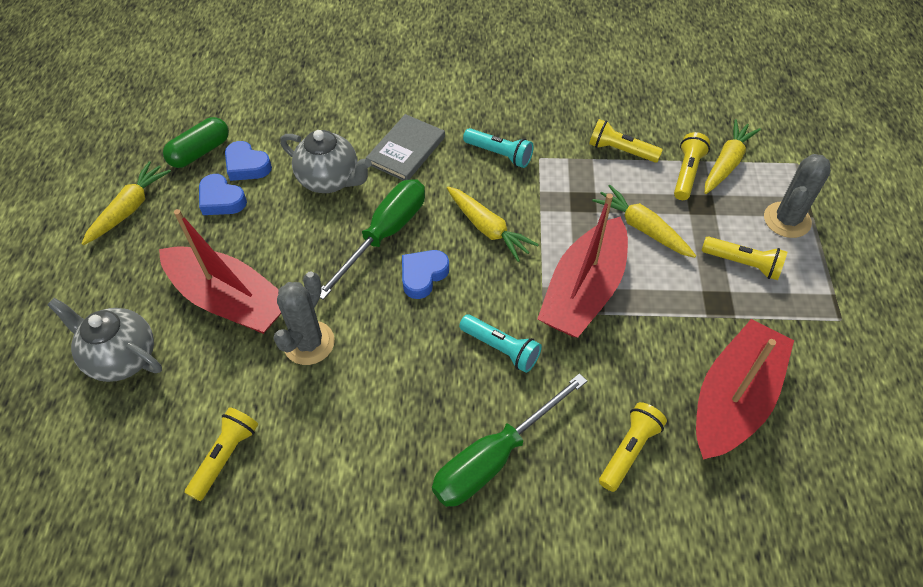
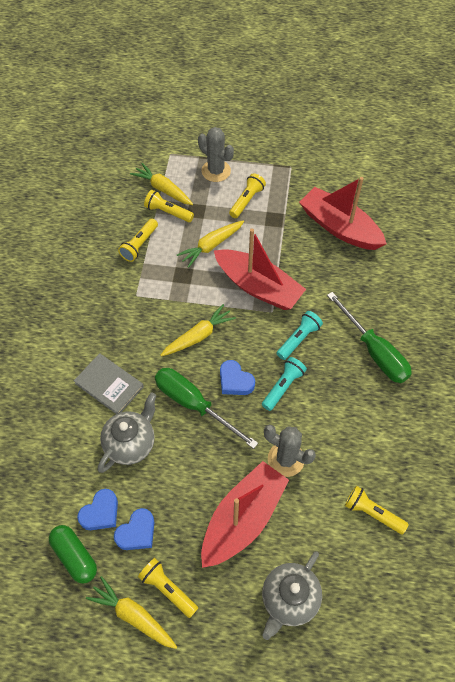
camera: 85 degrees left, 5 degrees up
turquoise flashlight [463,128,534,168] -> turquoise flashlight moved to [262,357,307,411]
yellow flashlight [599,402,667,492] -> yellow flashlight moved to [138,558,198,618]

